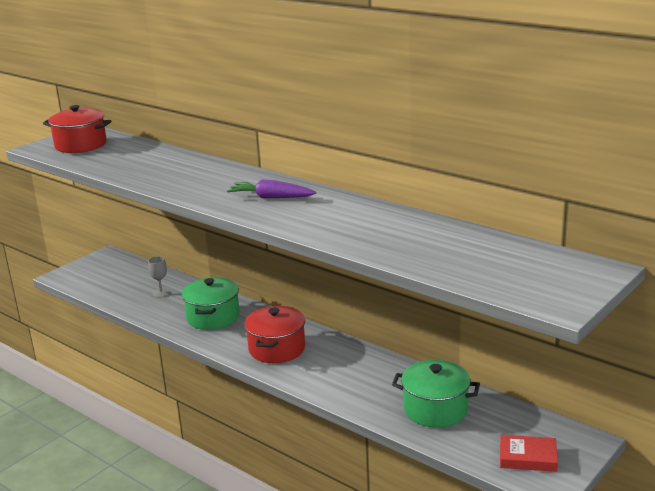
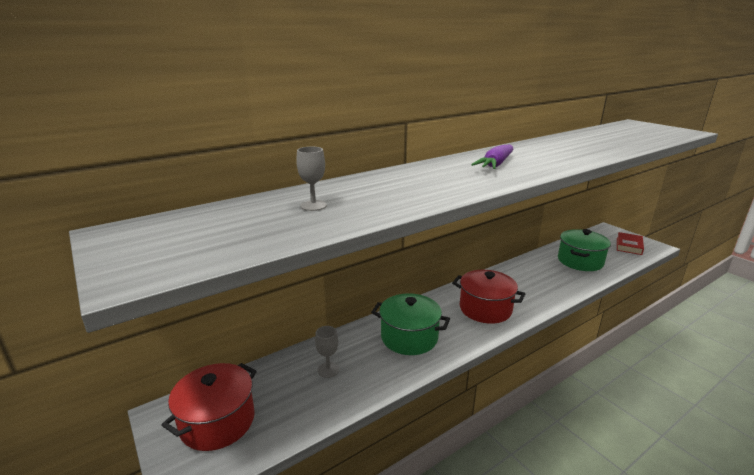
camera: 75 degrees left, 0 degrees up
red pot [43,105,111,153] -> red pot moved to [162,363,257,451]
none -> grey goblet [296,147,327,211]

